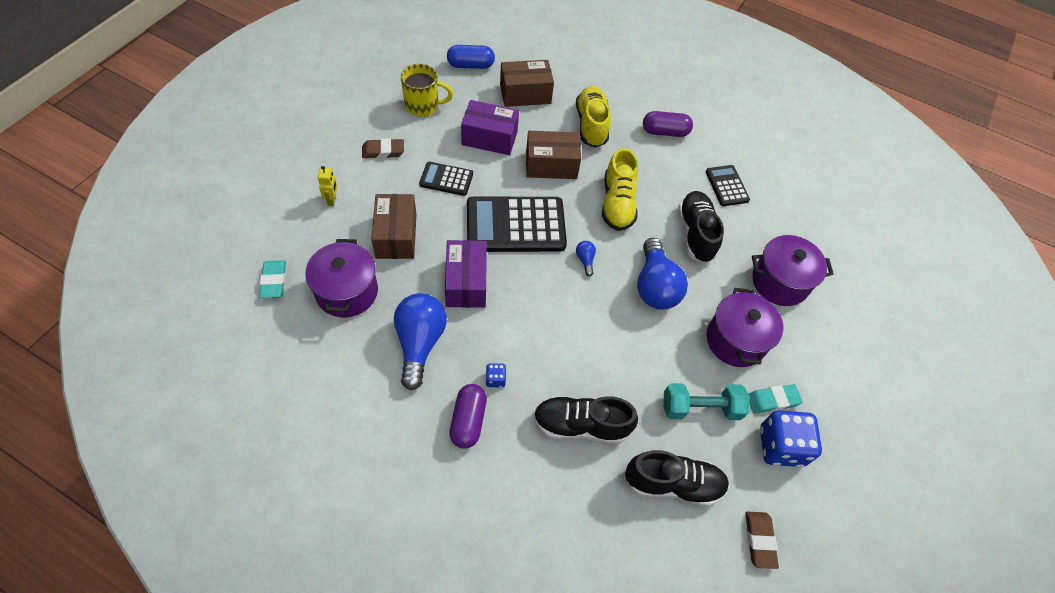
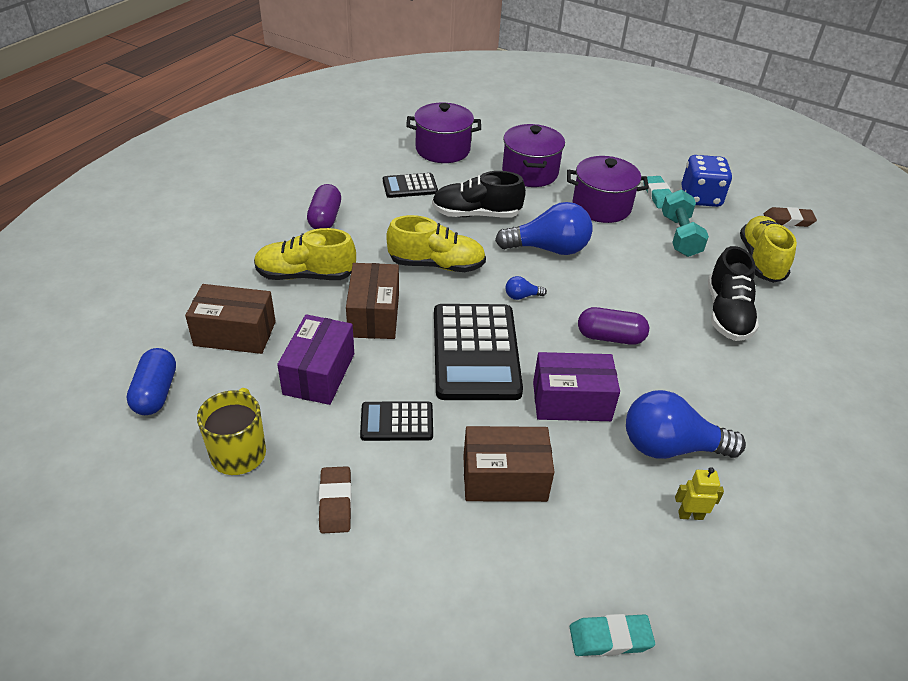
camera: 85 degrees left, 15 degrees down
purple pot [305,239,378,318] -> purple pot moved to [406,103,481,163]
yellow robot [318,166,337,206] -> yellow robot moved to [675,467,724,520]
black calculator [419,162,473,196] -> black calculator turned 75 degrees clockwise [360,402,433,441]
purple capsule [449,384,487,449] -> purple capsule moved to [578,307,649,345]
blue dice [486,363,506,387] -> none
brown box [500,60,554,107] -> brown box turned 75 degrees counterclockwise [185,284,276,354]
black shoe [625,450,729,506] -> yellow shoe [740,216,797,283]

